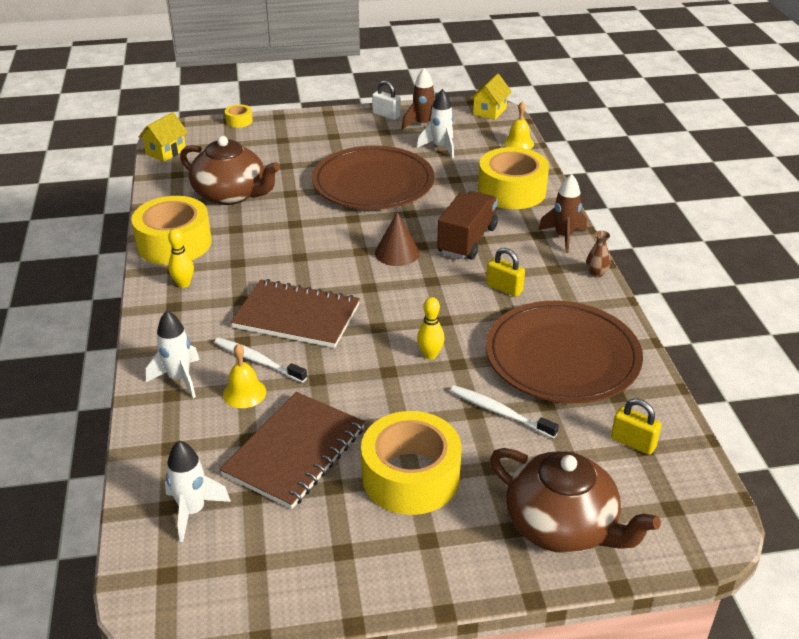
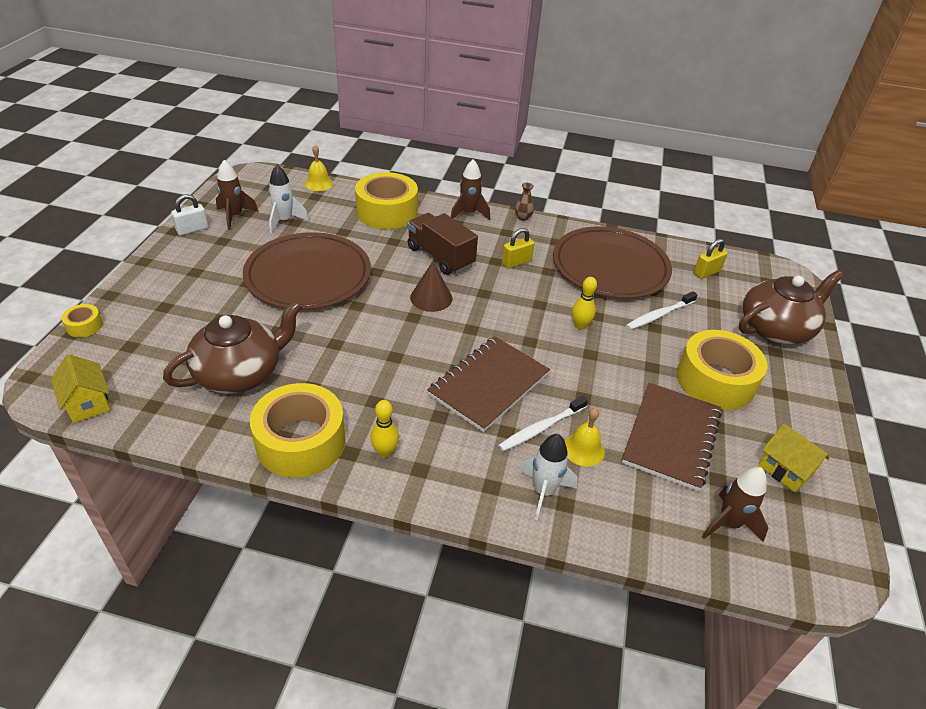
camera: 70 degrees left, 5 degrees up
white rocket [165,441,231,542] -> brown rocket [702,467,769,542]
brown notebook [220,392,365,509] -> brown notebook turned 60 degrees clockwise [622,383,722,491]
yellow house [470,73,512,120] -> yellow house moved to [758,424,829,492]

